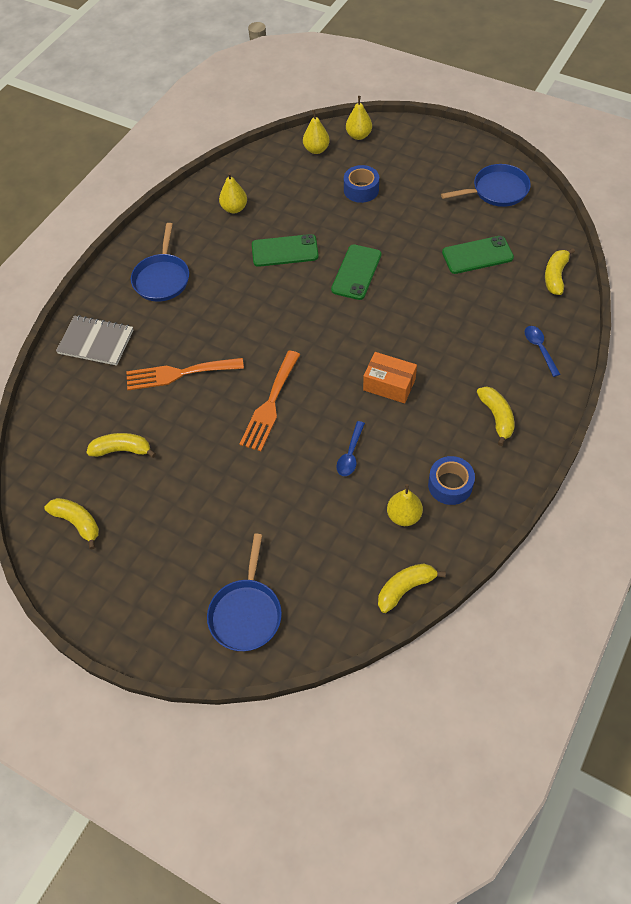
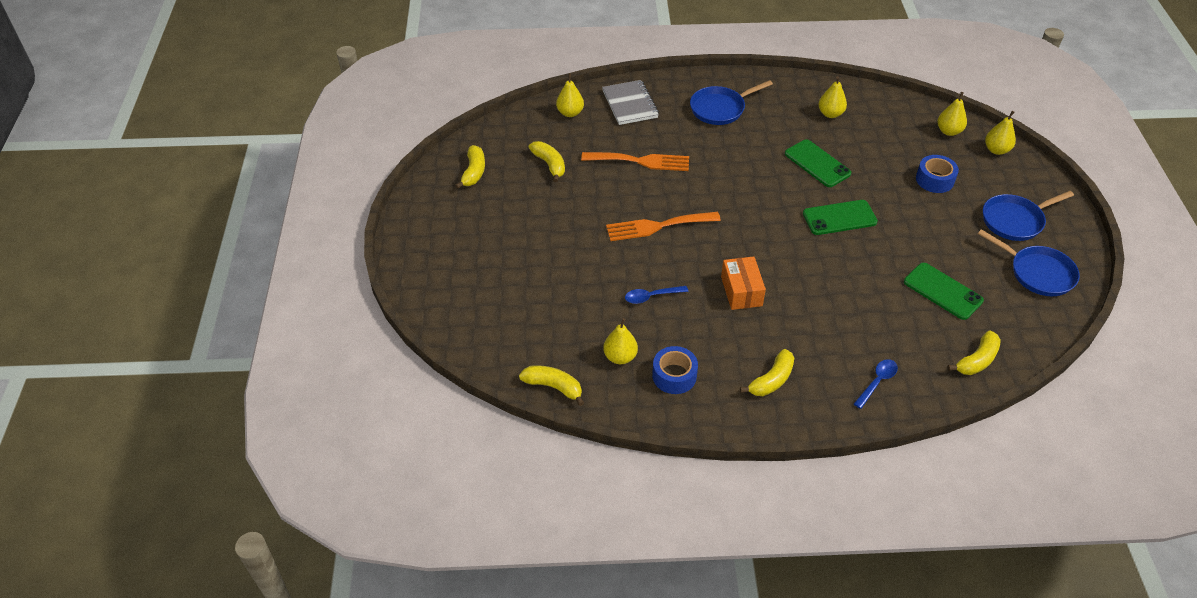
camera: 55 degrees right, 10 degrees down
orange fork [126,358,244,390] -> orange fork turned 135 degrees clockwise [581,152,689,171]
blue pan [207,534,282,651] -> blue pan moved to [983,191,1074,241]
yellow banana [545,248,575,295] -> yellow banana turned 150 degrees clockwise [948,331,1001,375]
none -> yellow pear [556,73,584,117]

